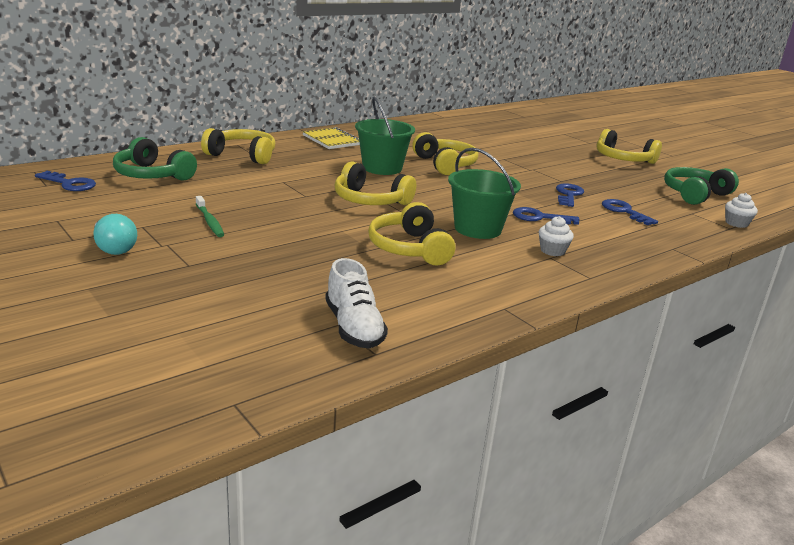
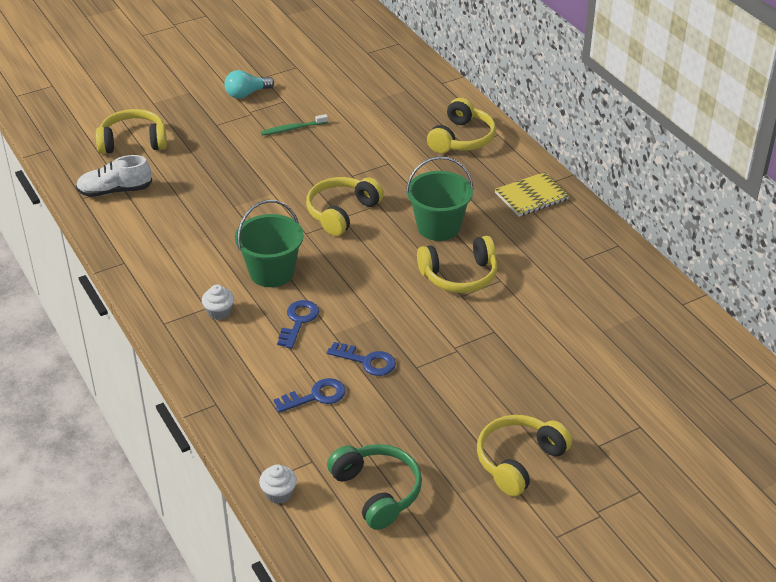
camera: 100 degrees right, 15 degrees up
blue key [35,171,96,191] -> none
green headphones [113,137,197,181] -> none
yellow headphones [368,202,455,266] -> yellow headphones moved to [96,109,167,154]

